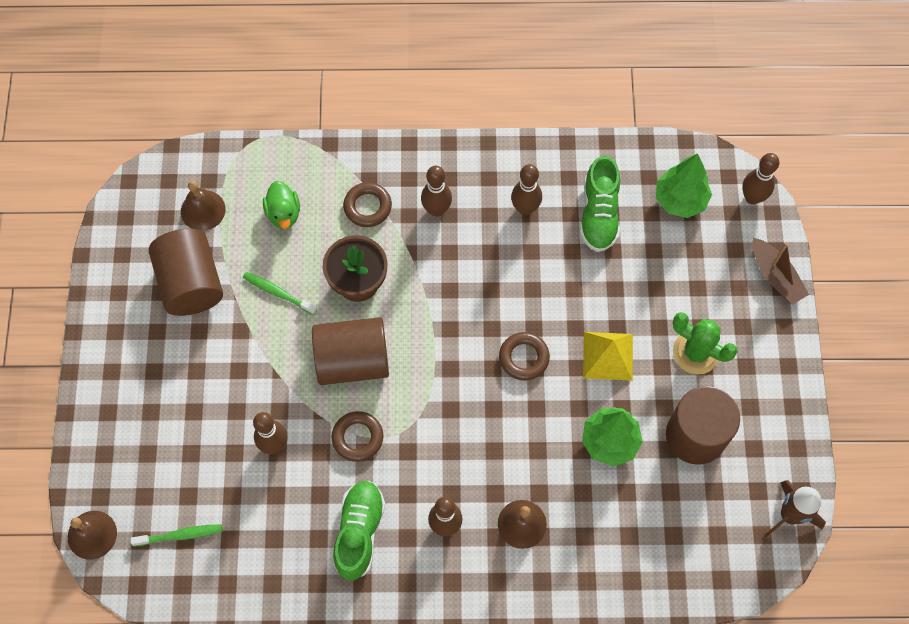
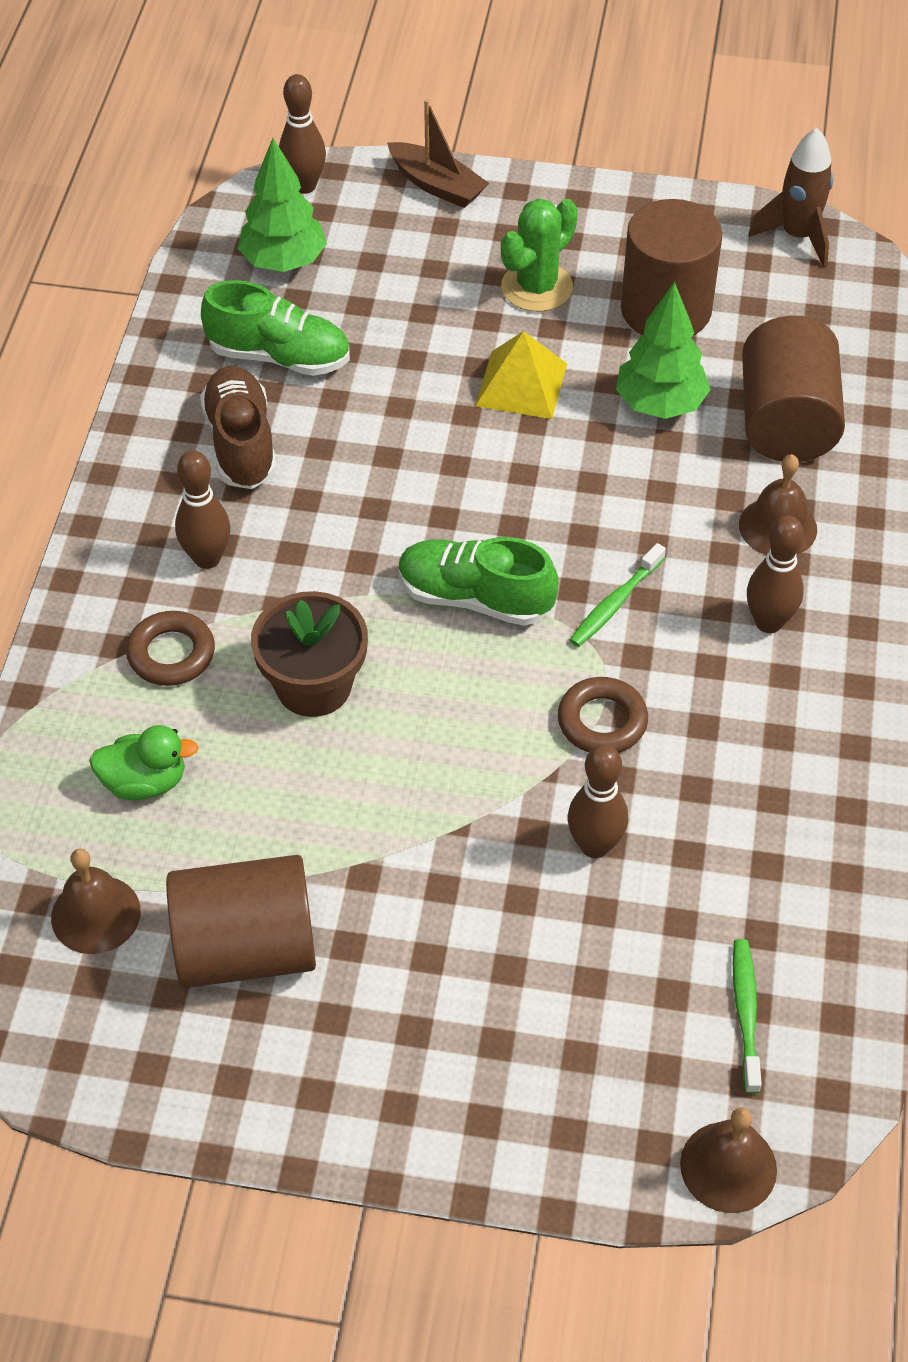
camera: 80 degrees left, 15 degrees down
green toothbrush [243,272,317,315] -> green toothbrush moved to [570,543,666,647]
brown cylinder [312,317,389,385] -> brown cylinder moved to [742,315,845,462]
green shoe [333,481,385,581] -> green shoe moved to [398,537,558,626]
brown ring [499,332,550,380] -> none
brown bowling pin [511,164,542,215] -> brown shoe [200,366,277,489]
brown boat [752,238,809,305] -> brown boat turned 60 degrees clockwise [387,99,489,208]

